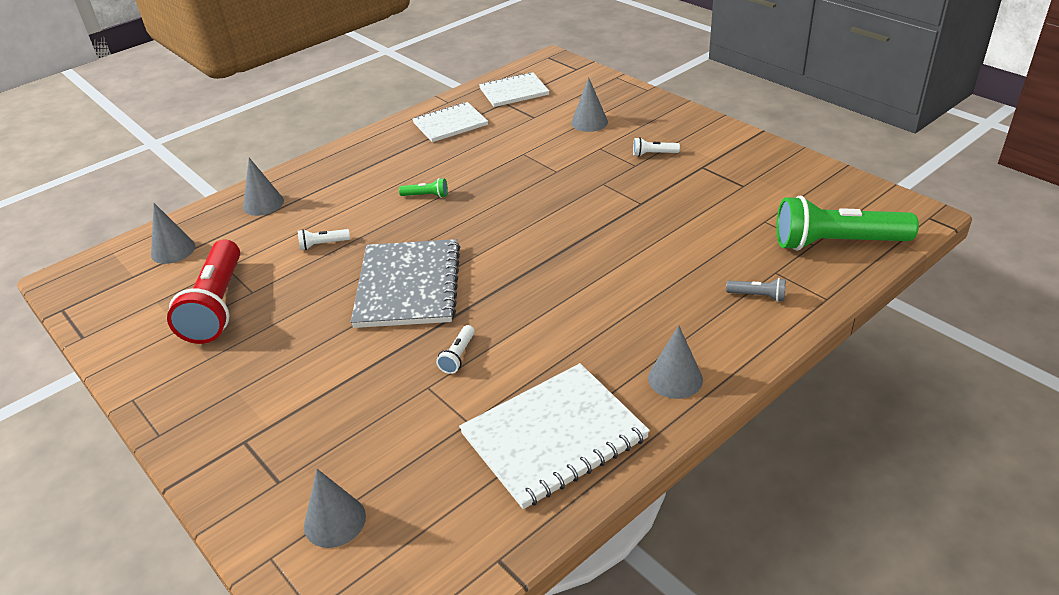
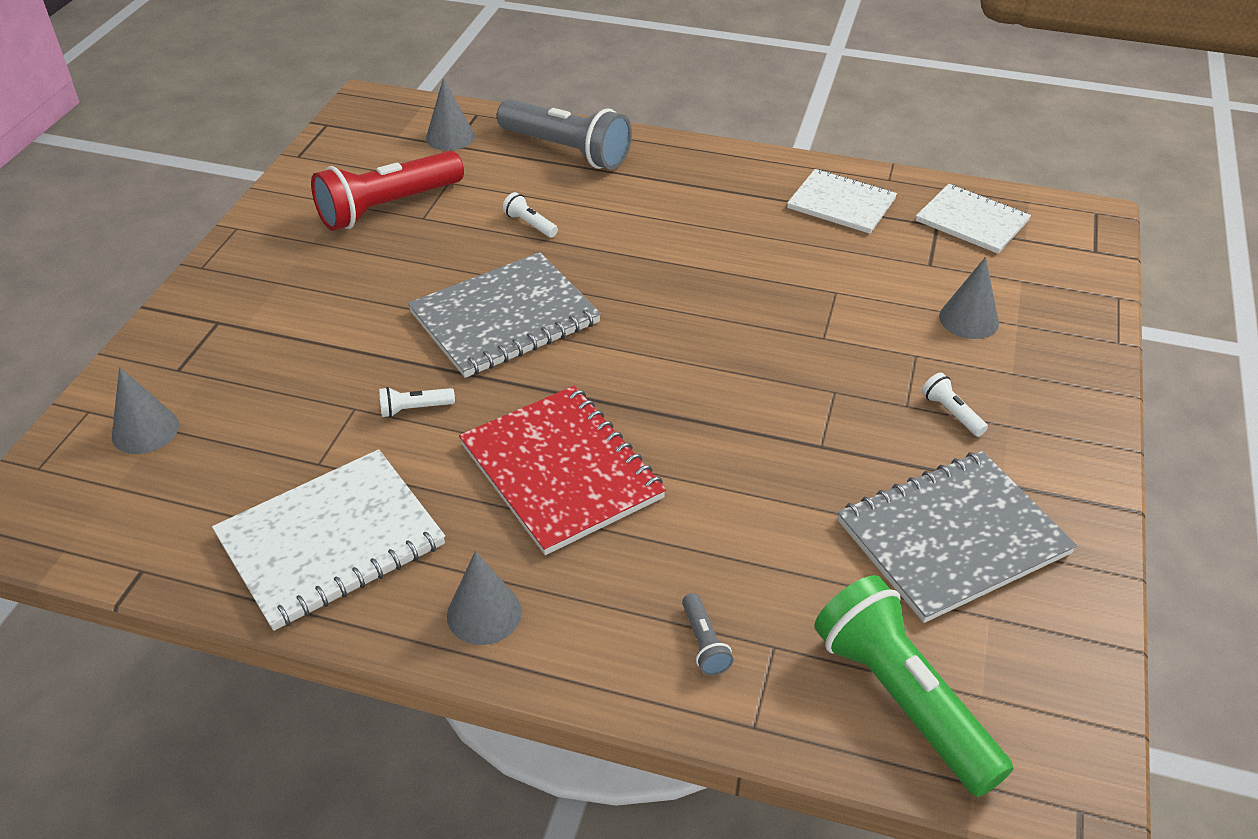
camera: 55 degrees right, 5 degrees up
grey cone [243,158,284,216] -> grey flashlight [497,99,632,170]
green flashlight [399,178,448,198] -> none
white notebook [459,363,650,509] -> white notebook turned 60 degrees counterclockwise [212,449,445,631]
none -> red notebook [459,386,666,555]
none -> grey notebook [838,451,1077,623]

